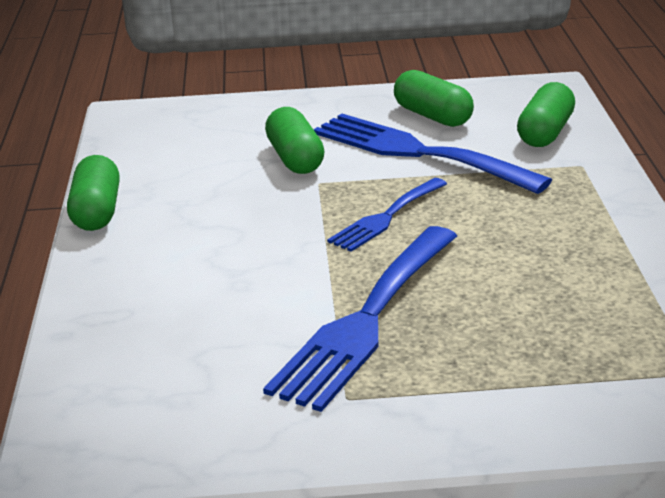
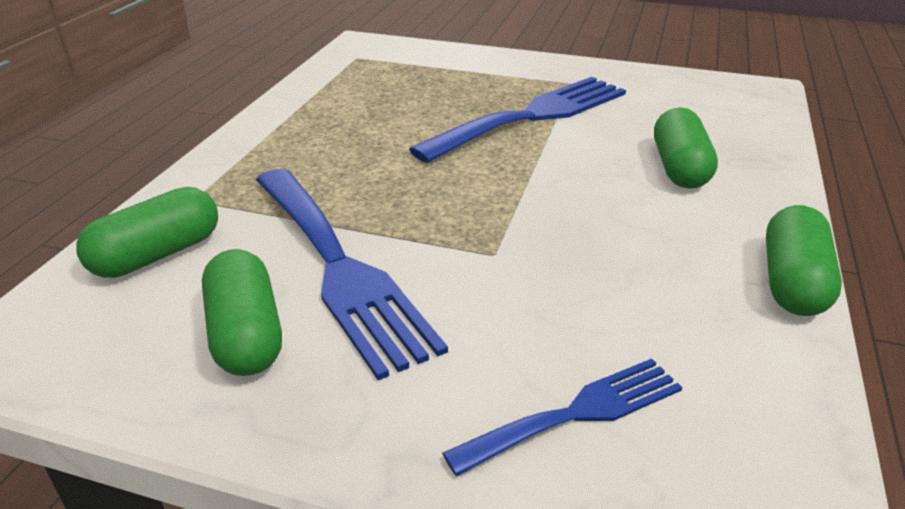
camera: 160 degrees left, 5 degrees up
green capsule [265,107,325,174] -> green capsule moved to [654,107,718,189]
blue fork [327,178,447,252] -> blue fork moved to [442,359,682,476]

